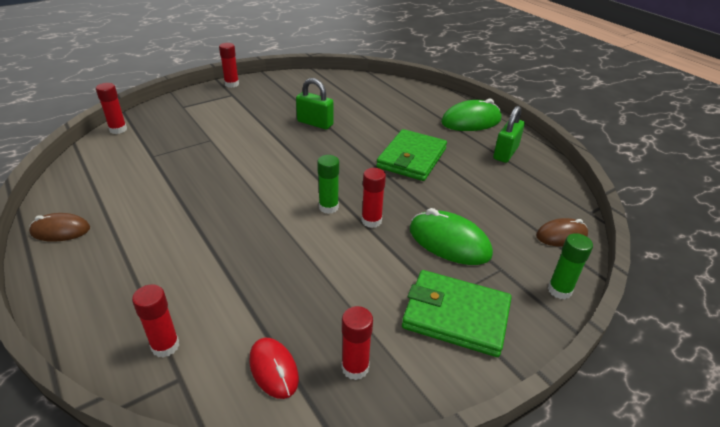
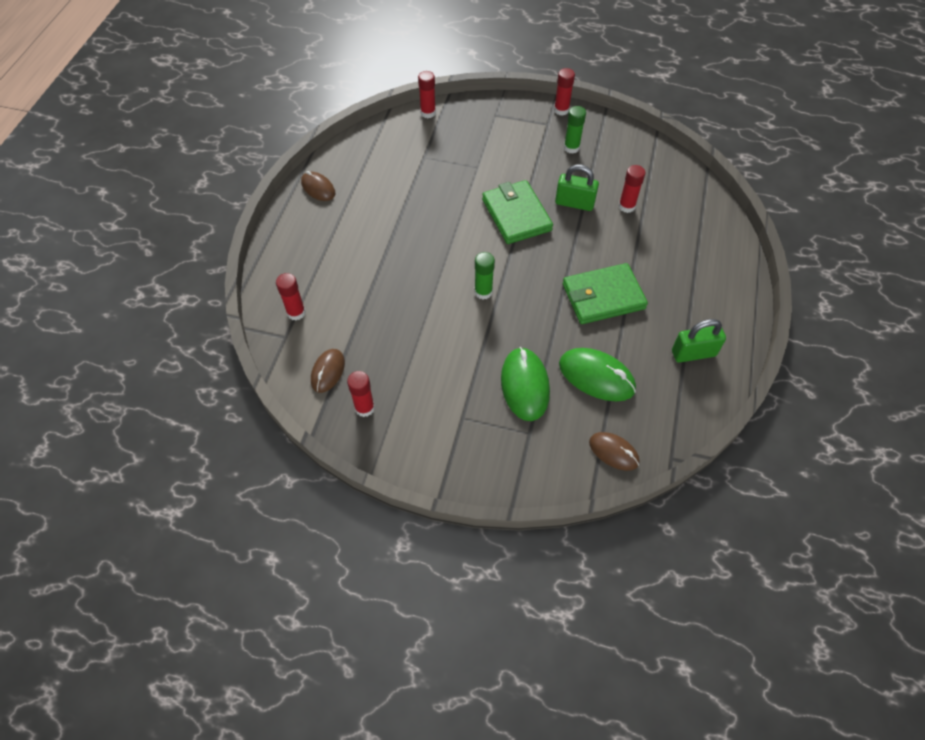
camera: 50 degrees right, 20 degrees up
red mouse [249,338,299,399] -> brown mouse [311,349,345,393]
green padlock [296,78,334,129] -> green padlock turned 60 degrees counterclockwise [555,164,599,211]
red glue stick [362,168,386,228] -> red glue stick moved to [619,165,645,213]
green wallet [402,270,512,357] -> green wallet moved to [482,180,553,244]
green mouse [441,99,501,131] -> green mouse moved to [559,348,636,401]
green glue stick [548,233,593,299] -> green glue stick moved to [564,106,586,153]

